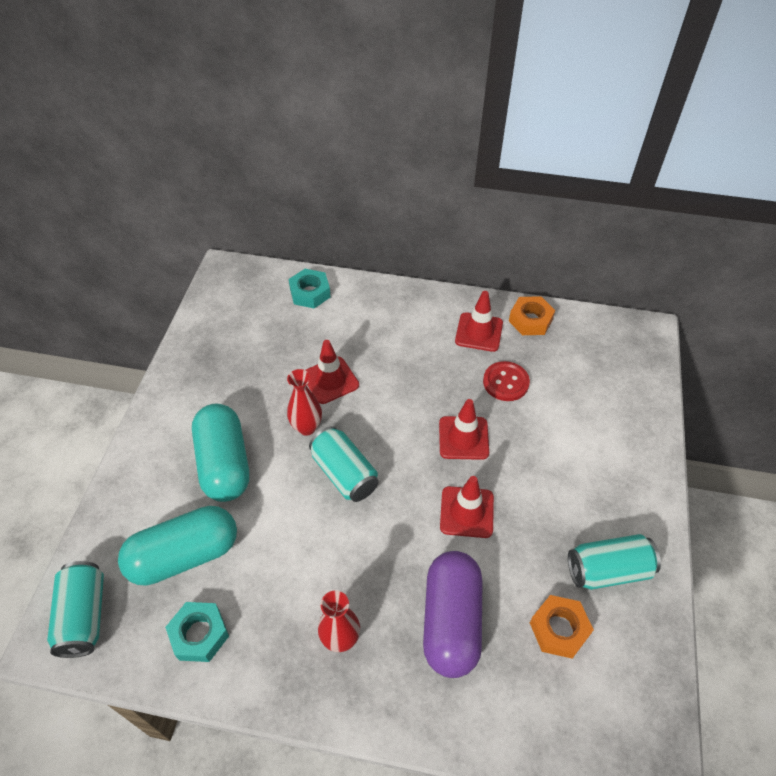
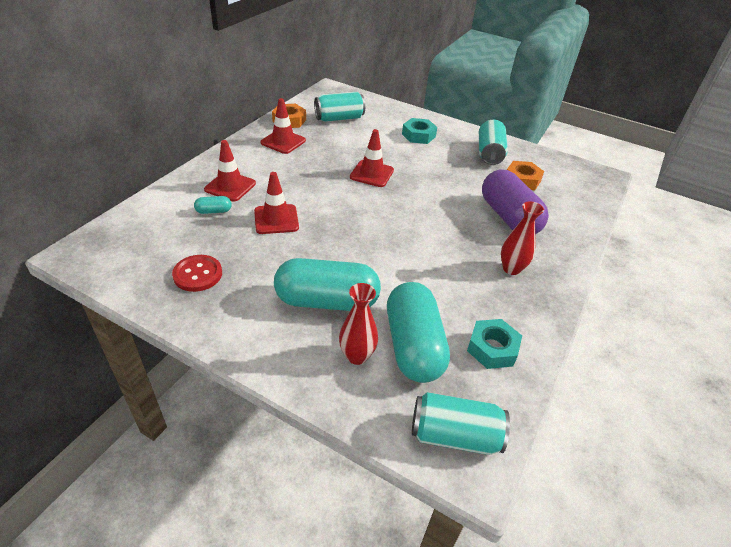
camera: 75 degrees left, 10 degrees down
red vase [287,369,322,436] -> red vase moved to [339,283,378,365]
turquoise nut [288,269,331,309] -> turquoise nut moved to [402,118,437,144]
turquoise can [309,426,379,502] -> turquoise can moved to [314,92,365,122]
purple capsule [423,551,482,678] -> purple capsule turned 45 degrees clockwise [482,170,549,234]
red traffic cone [440,476,494,538] -> red traffic cone moved to [204,140,256,202]
red button [483,361,530,401] -> red button moved to [172,255,222,292]
none -> turquoise capsule [194,196,232,214]

